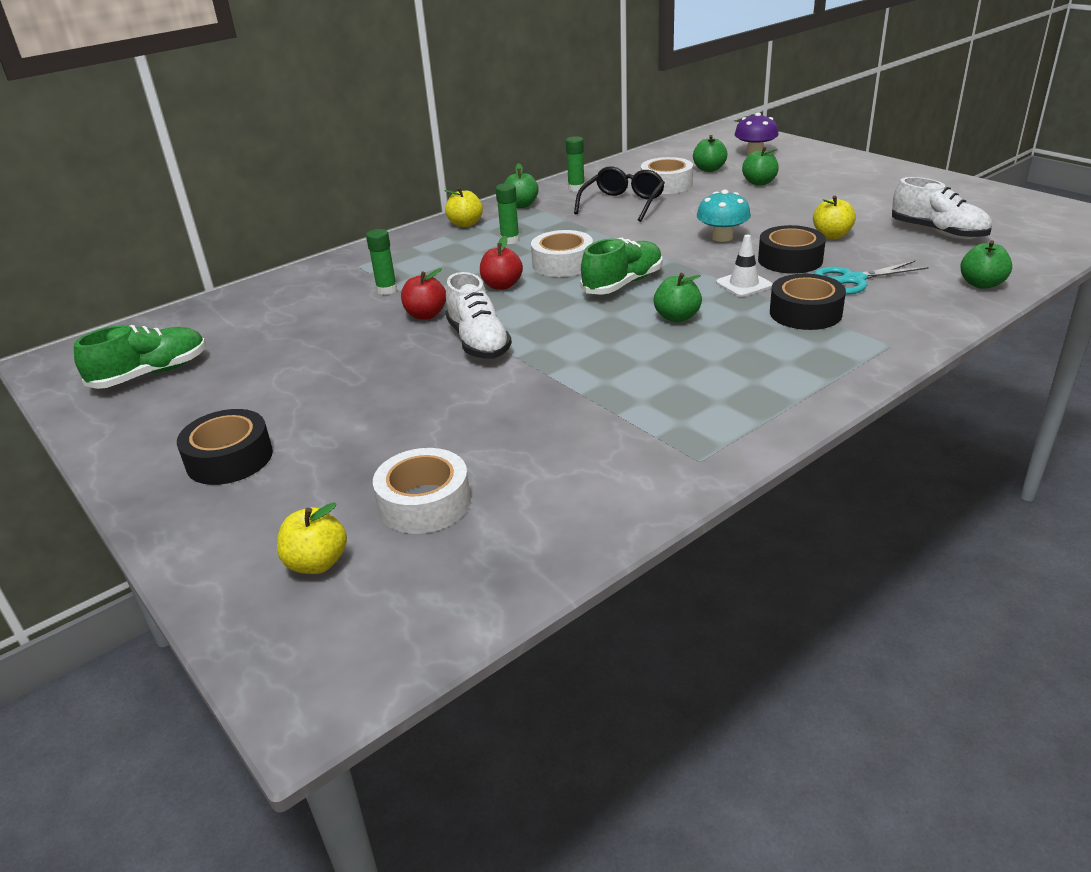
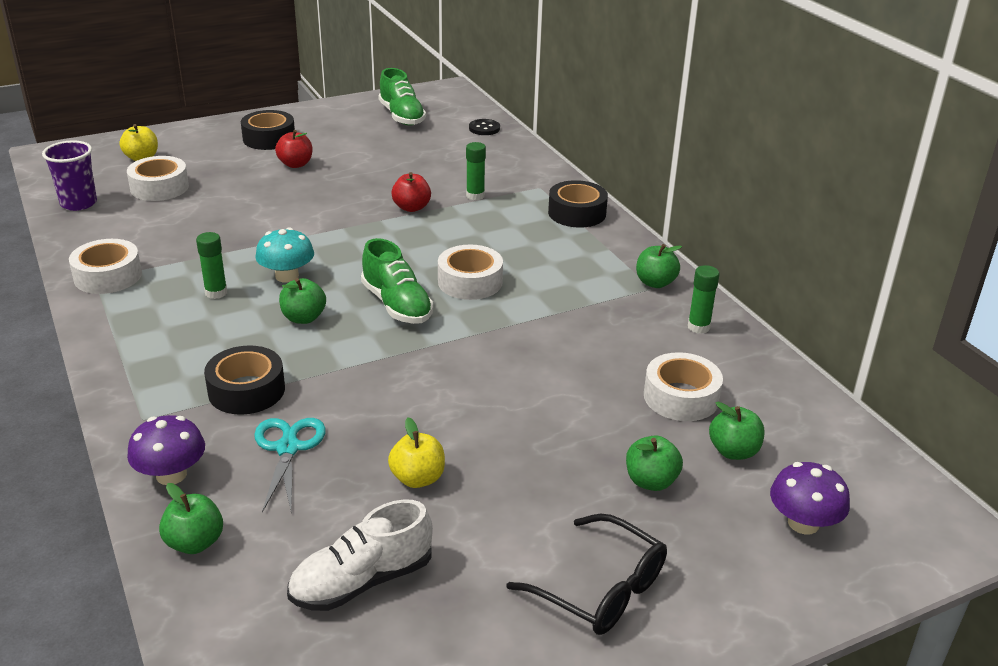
camera: 100 degrees right, 0 degrees up
yellow apple [444,187,483,227] -> none
white shoe [446,272,512,359] -> none
red apple [480,236,523,290] -> red apple moved to [275,130,312,168]
green glue stick [496,183,520,244] -> green glue stick moved to [196,232,227,299]
black glasses [574,166,665,222] -> black glasses moved to [506,513,667,635]
turquoise mushroom [697,190,751,242] -> turquoise mushroom moved to [255,227,314,283]
white traffic cone [716,235,773,297] -> none
black tape [758,225,826,274] -> black tape moved to [548,180,608,228]
none -> purple cup [42,140,97,211]
none -> white tape [69,239,142,294]
none -> purple mushroom [127,415,205,485]
none -> black button [469,119,500,135]

